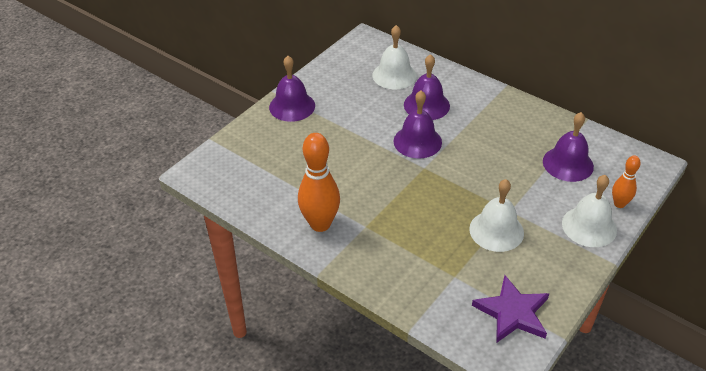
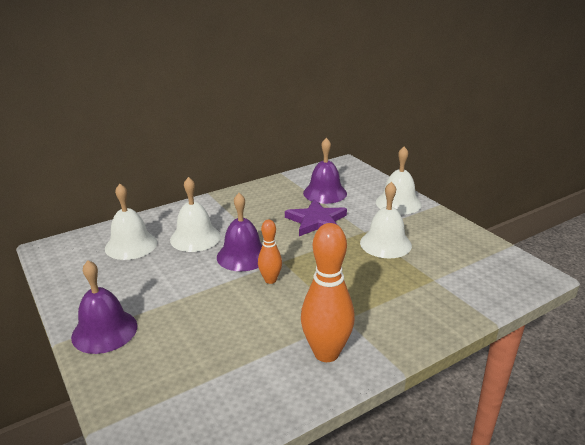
camera: 70 degrees left, 15 degrees down
purple bell [404,54,450,120] -> white bell [170,177,221,252]
purple star [472,275,549,343] -> purple star moved to [285,199,347,236]
orange bowling pin [612,156,641,208] -> orange bowling pin moved to [258,219,282,284]

